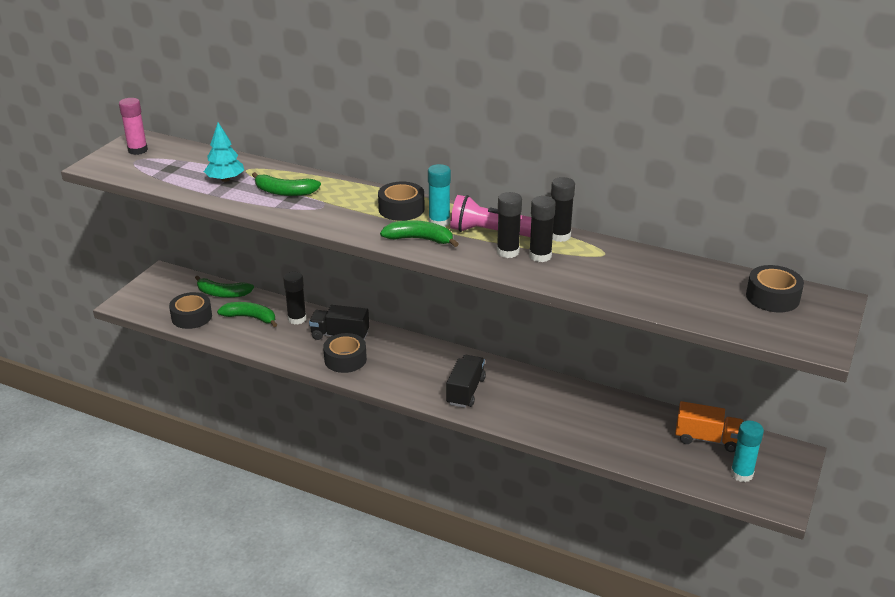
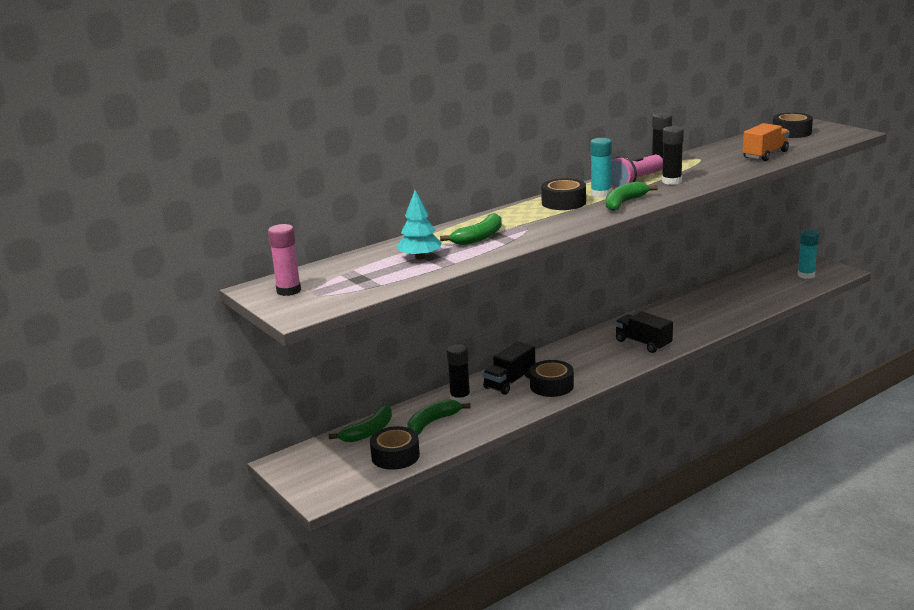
camera: 60 degrees left, 10 degrees down
black glue stick [529,196,556,262] -> none
orange truck [675,401,744,452] -> orange truck moved to [743,123,789,161]

